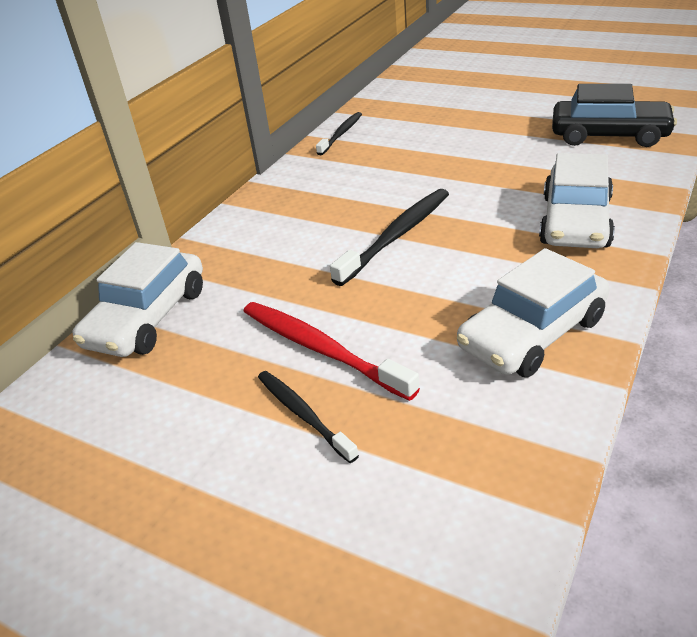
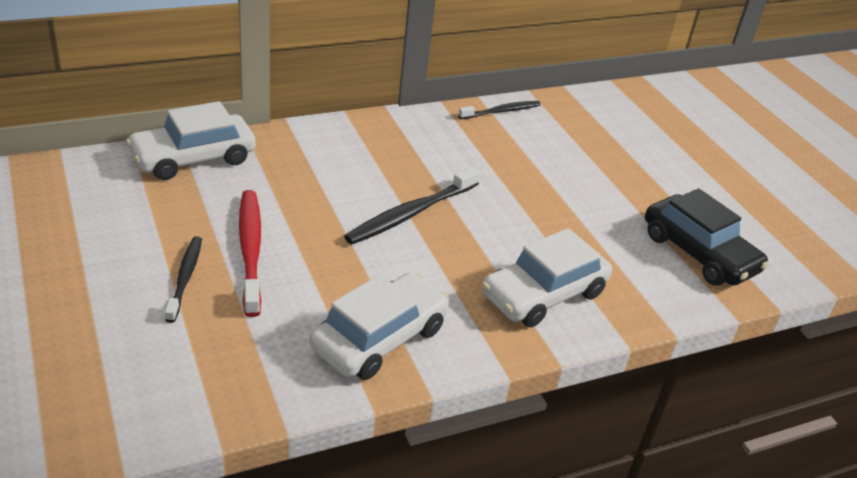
camera: 30 degrees right, 0 degrees up
black toothbrush [330,189,449,286] -> black toothbrush turned 150 degrees clockwise [344,166,480,244]
white car [457,248,610,377] -> white car turned 135 degrees clockwise [309,272,449,380]

